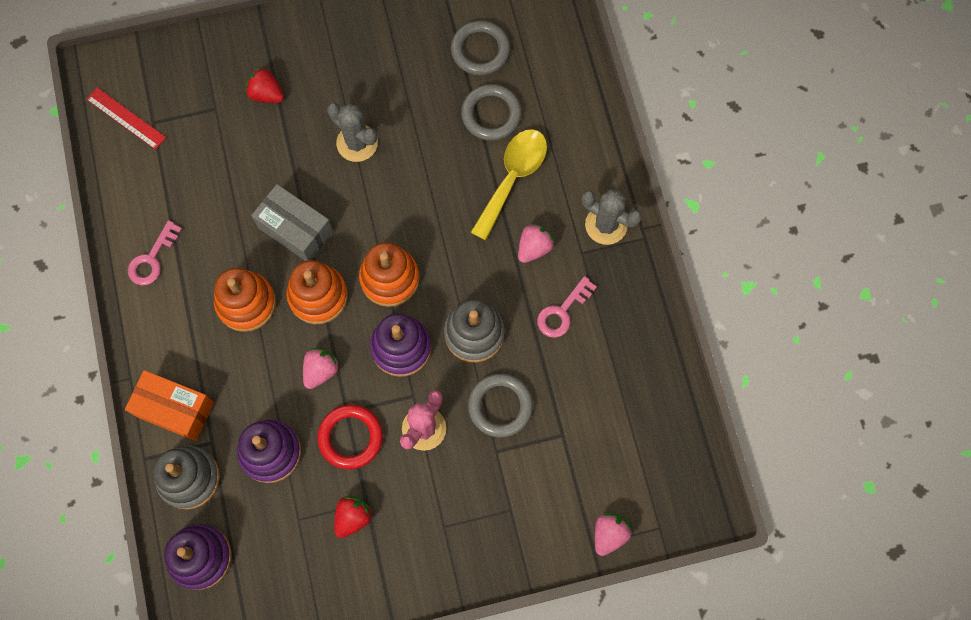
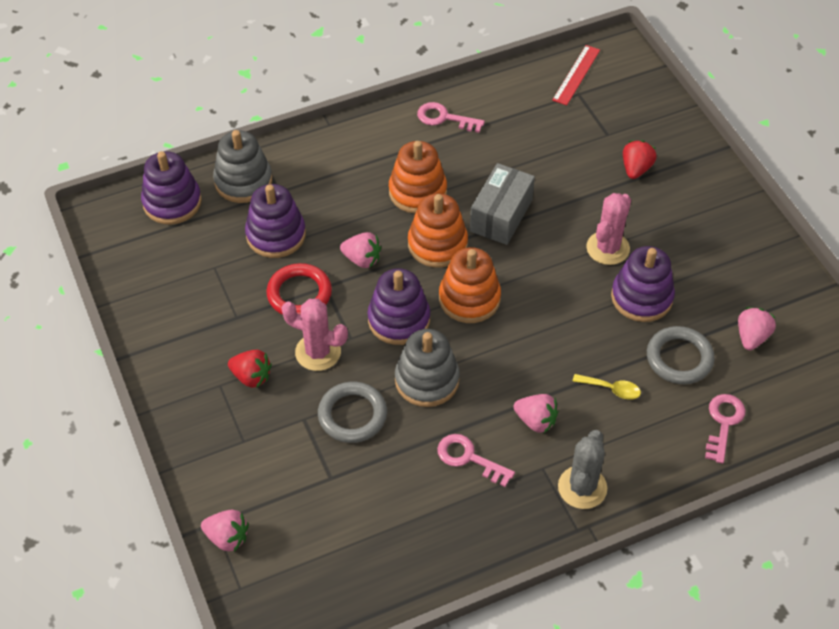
camera: 80 degrees right, 20 degrees down
orange box [125,370,214,441] -> none
grey cactus [327,103,378,162] -> pink cactus [586,193,631,265]
red strawberry [334,495,373,538] -> red strawberry moved to [228,350,272,388]
grey ring [451,20,510,75] -> pink strawberry [738,307,776,350]
yellow spoon [470,129,547,240] -> yellow spoon [573,374,641,400], size x0.49
none -> purple stacking toy [611,246,675,322]
none -> pink key [705,394,746,464]

